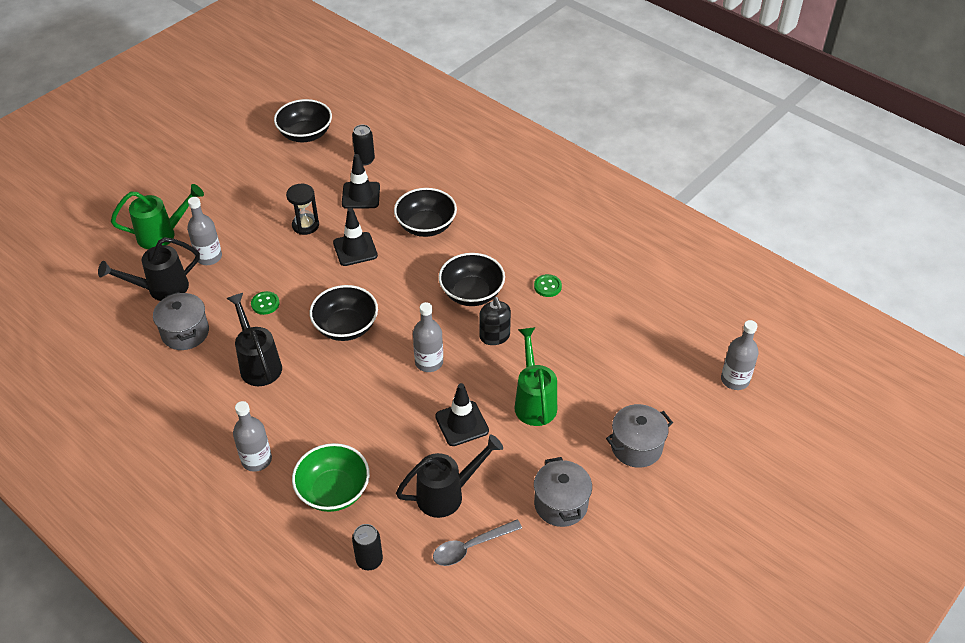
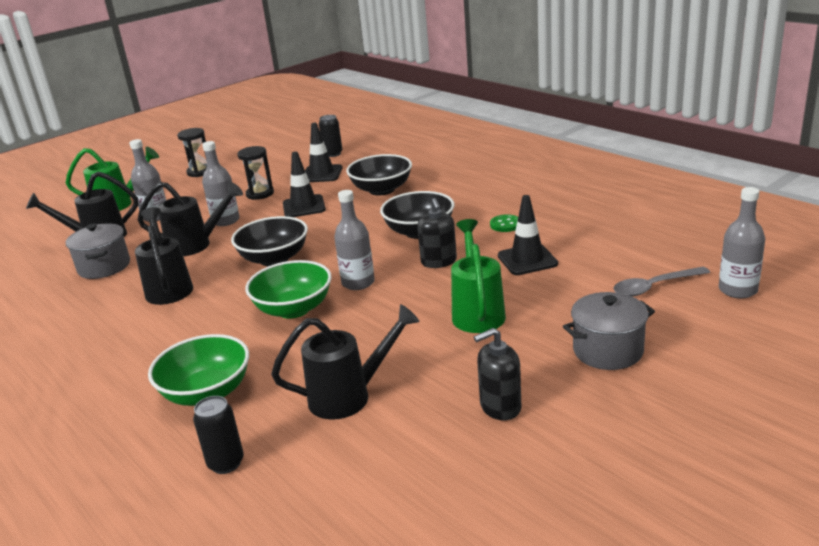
camera: 10 degrees right, 20 degrees down
grey bottle [233,401,272,472] -> grey bottle moved to [202,141,240,226]
green button [251,291,280,315] -> black watering can [138,182,243,256]
black bowl [274,99,332,142] -> none
grey spoon [433,520,522,566] -> grey spoon moved to [613,267,710,297]
black traffic cone [435,383,489,446] -> black traffic cone moved to [498,195,558,275]
grey pot [534,457,592,527] -> black soap dispenser [474,328,522,420]
none -> black hourglass [177,128,207,177]
none -> green bowl [245,260,332,319]

